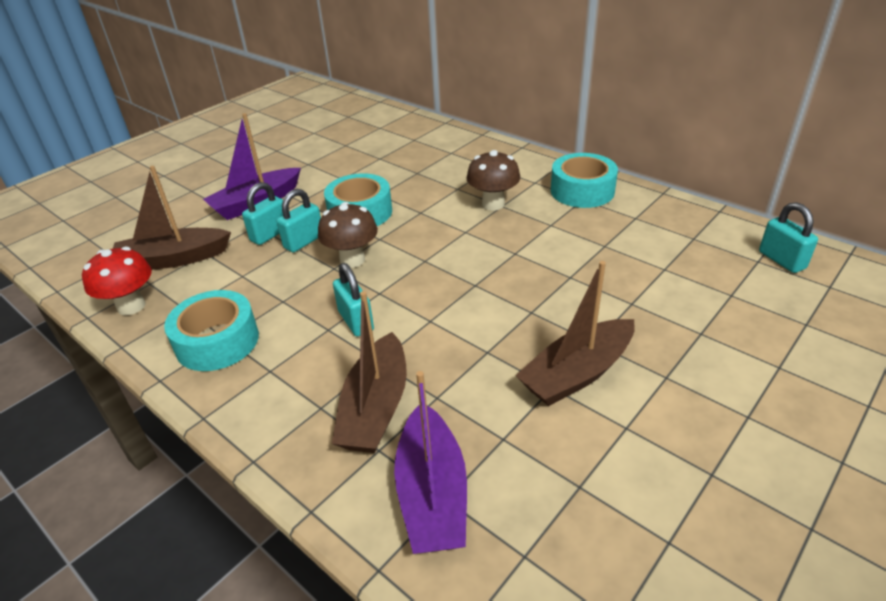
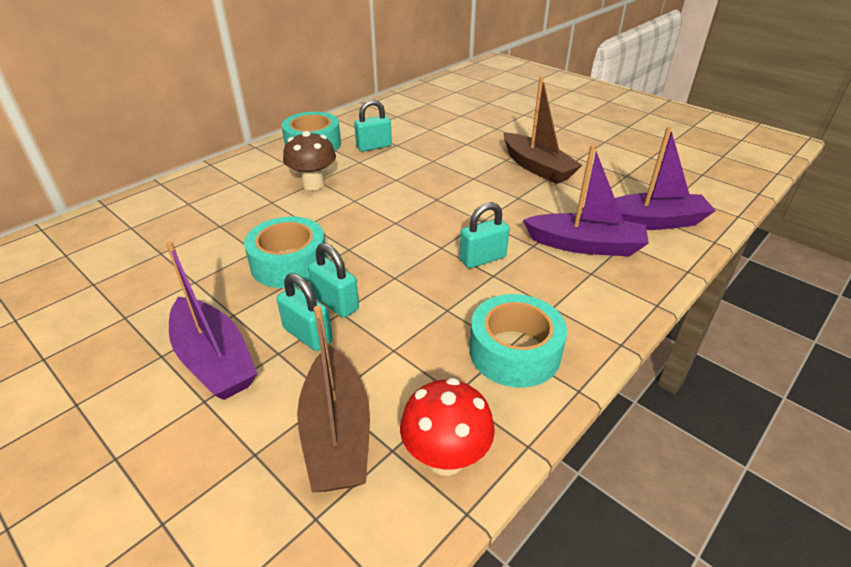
camera: 90 degrees left, 0 degrees up
brown mushroom [318,202,378,268] -> none
brown boat [332,291,407,453] -> purple boat [523,145,649,256]
turquoise padlock [759,202,818,273] -> turquoise padlock moved to [354,99,392,152]

